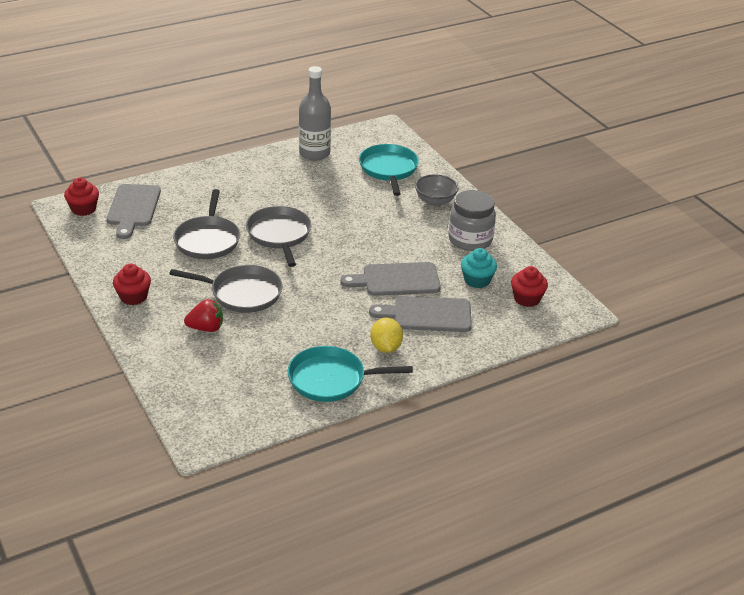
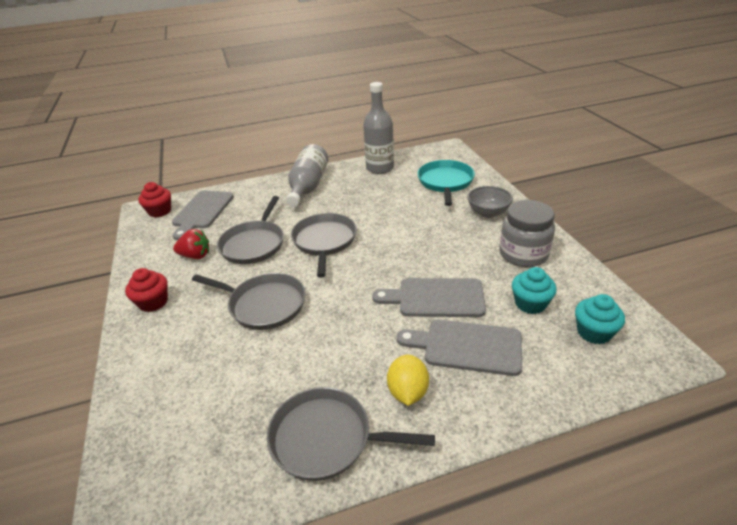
camera: 15 degrees right, 0 degrees up
red strawberry [184,299,223,332] -> red strawberry moved to [173,229,209,259]
turquoise pan [288,346,413,402] -> grey pan [267,387,435,481]
red cupcake [511,266,548,307] -> turquoise cupcake [575,294,625,344]
none -> grey bottle [286,144,328,207]

